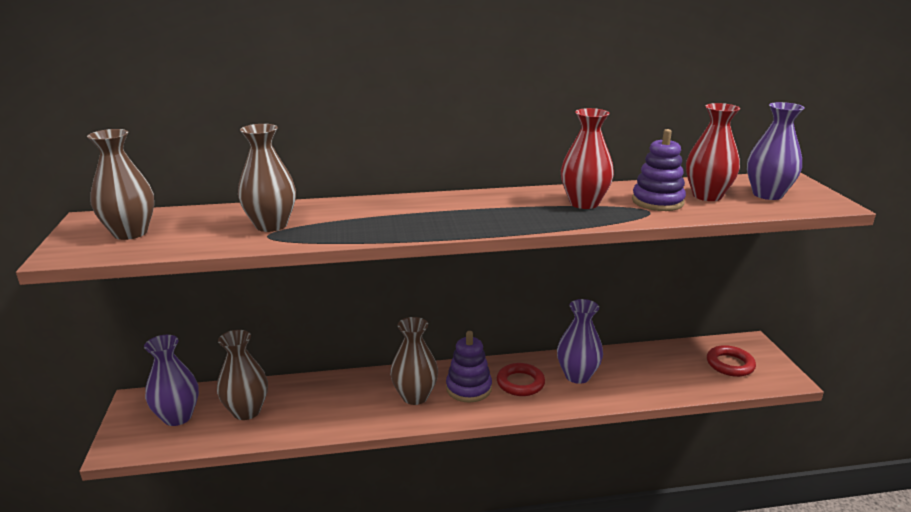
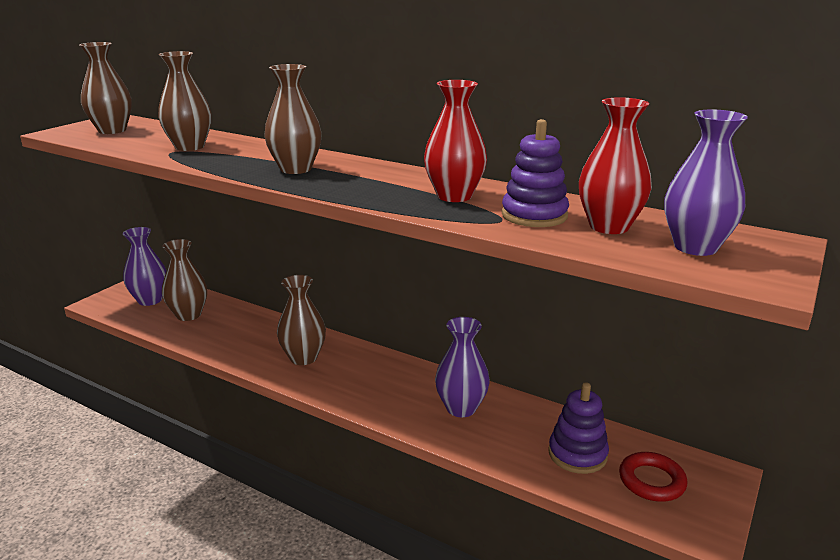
camera: 40 degrees right, 0 degrees up
purple stacking toy [446,331,492,403] -> purple stacking toy moved to [548,382,609,474]
red ring [497,363,545,396] -> none
none -> brown vase [264,64,322,174]

